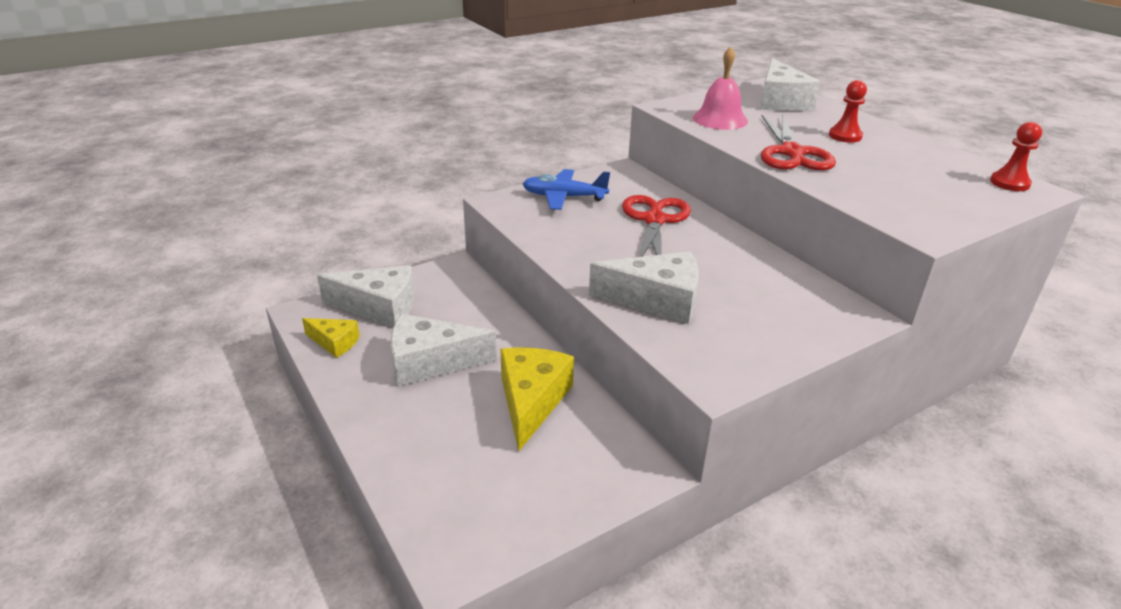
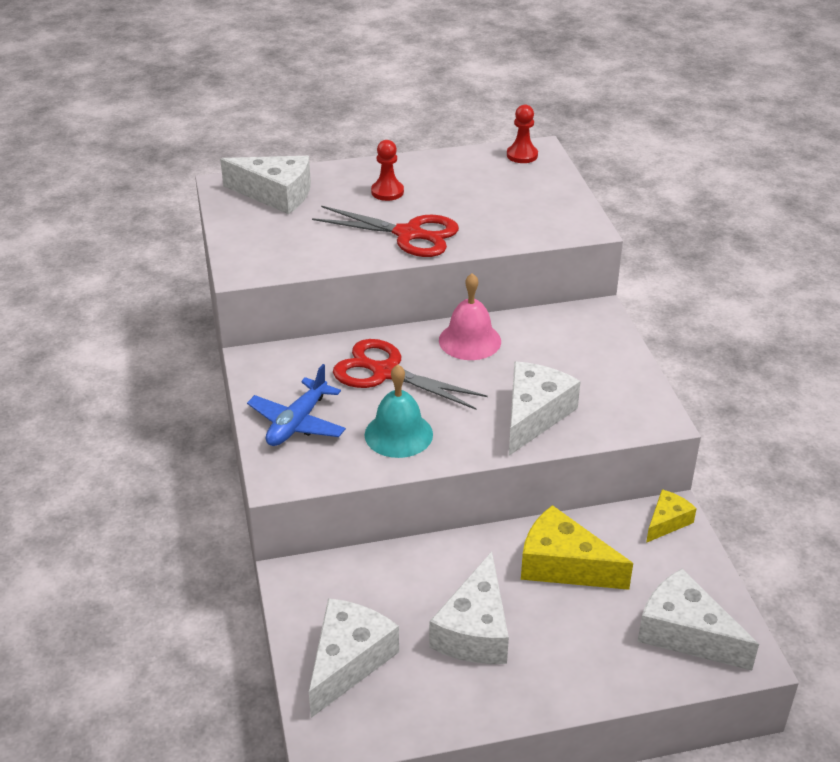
camera: 70 degrees left, 5 degrees up
yellow cheese [302,318,360,358] -> yellow cheese moved to [646,489,697,543]
pink bell [693,47,748,130] -> pink bell moved to [439,273,501,360]
none -> turquoise bell [365,365,433,458]
none -> white cheese [637,569,759,671]

